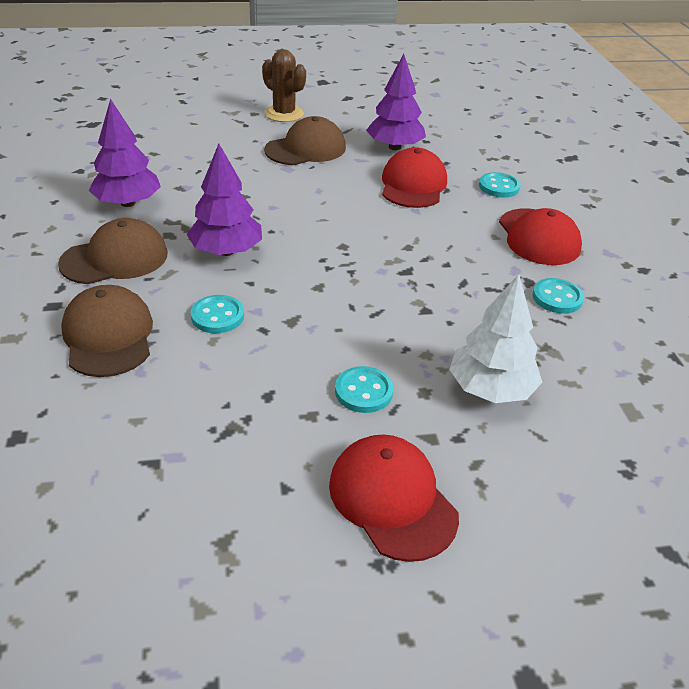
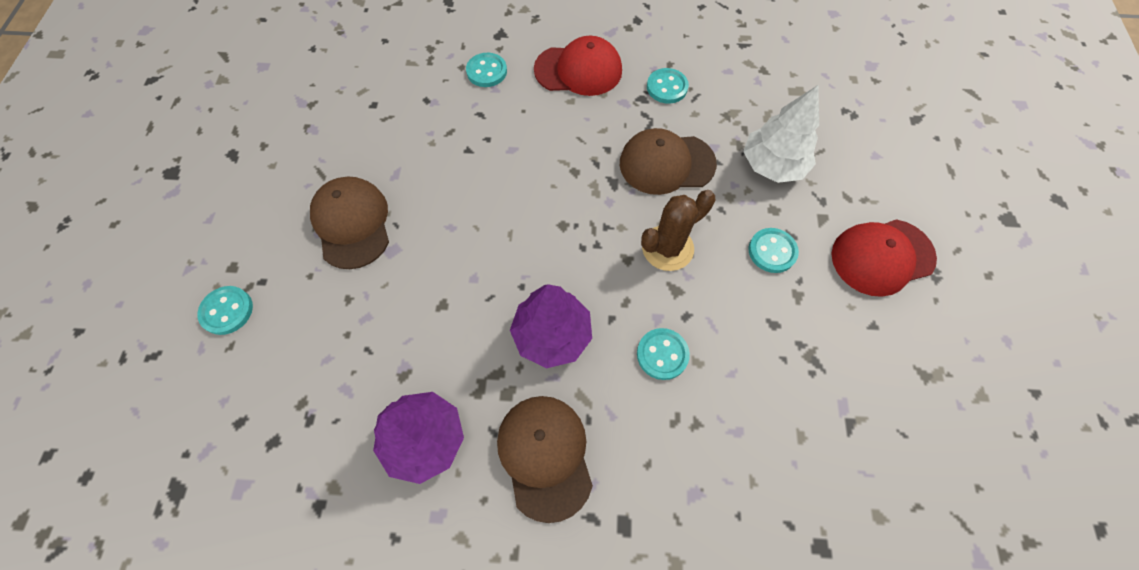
camera: 75 degrees left, 25 degrees up
brown cap [61,285,153,377] -> brown cap moved to [620,128,717,195]
brown cactus [262,49,306,122] -> brown cactus moved to [641,190,715,271]
purple tree [366,54,426,150] -> none
red cap [382,147,447,208] -> none
none -> turquoise button [197,286,253,335]

